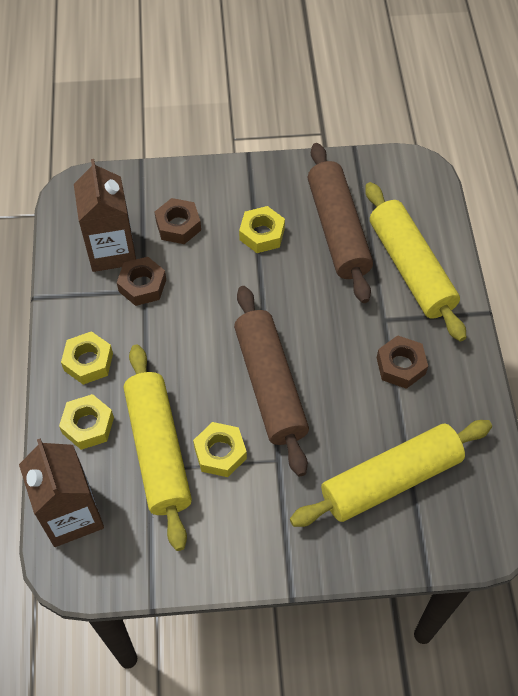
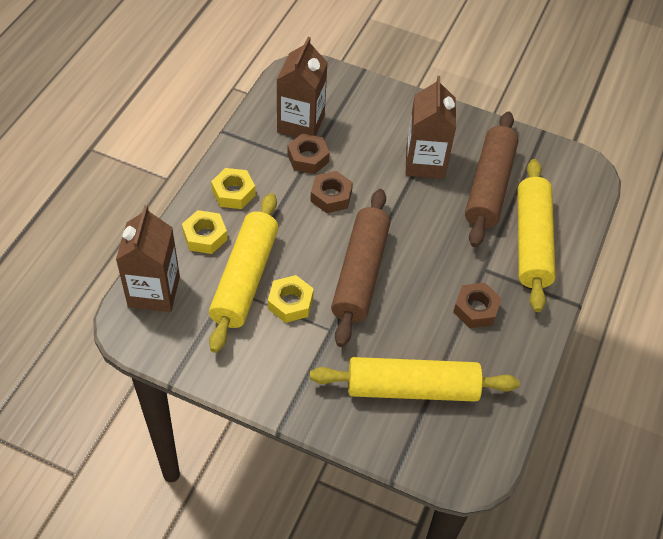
camera: 25 degrees right, 5 degrees down
brown nut [155,198,201,244] -> brown nut moved to [310,171,353,213]
yellow nut [239,206,285,253] -> brown carton [406,76,456,179]

